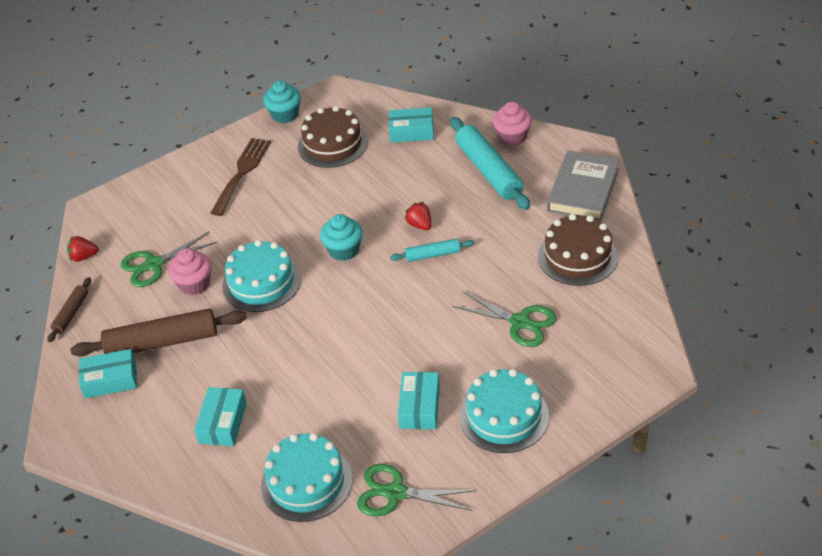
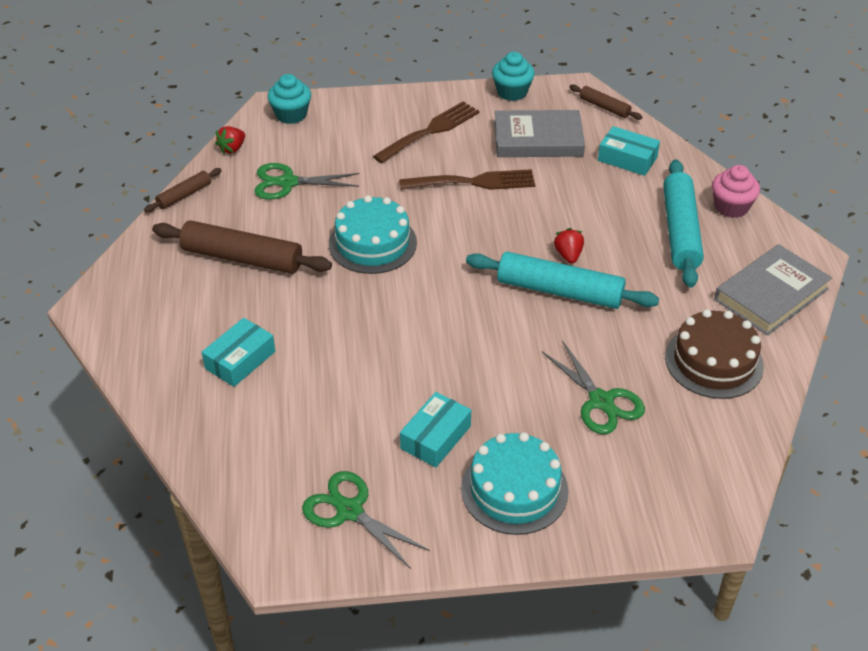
camera: 25 degrees right, 0 degrees up
red strawberry [67,236,99,262] -> red strawberry turned 75 degrees counterclockwise [215,126,245,154]
turquoise box [79,349,137,398] -> none
pink cupcake [168,248,212,295] -> none
turquoise cake [261,433,353,522] -> none
brown cake [298,106,368,168] -> grey book [494,110,585,157]
turquoise cupcake [320,214,363,261] -> turquoise cupcake moved to [268,74,311,124]
turquoise rolling pin [390,239,475,262] -> turquoise rolling pin [466,252,659,309], size x1.95
none -> brown fork [399,169,535,190]
none -> brown rolling pin [569,84,642,120]

